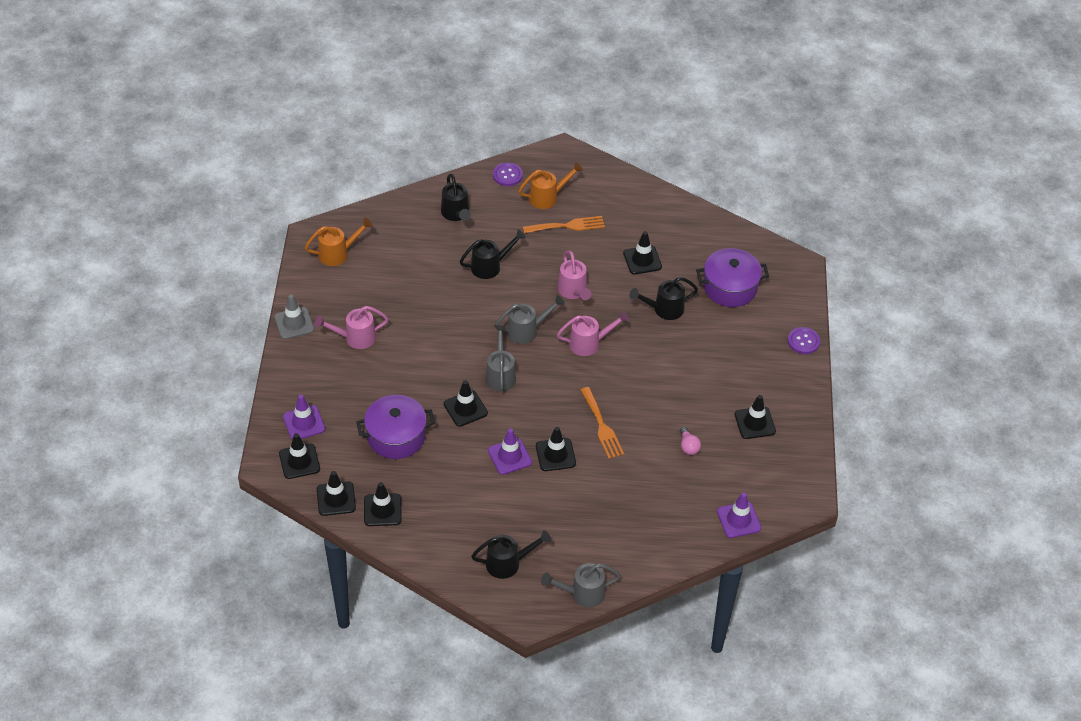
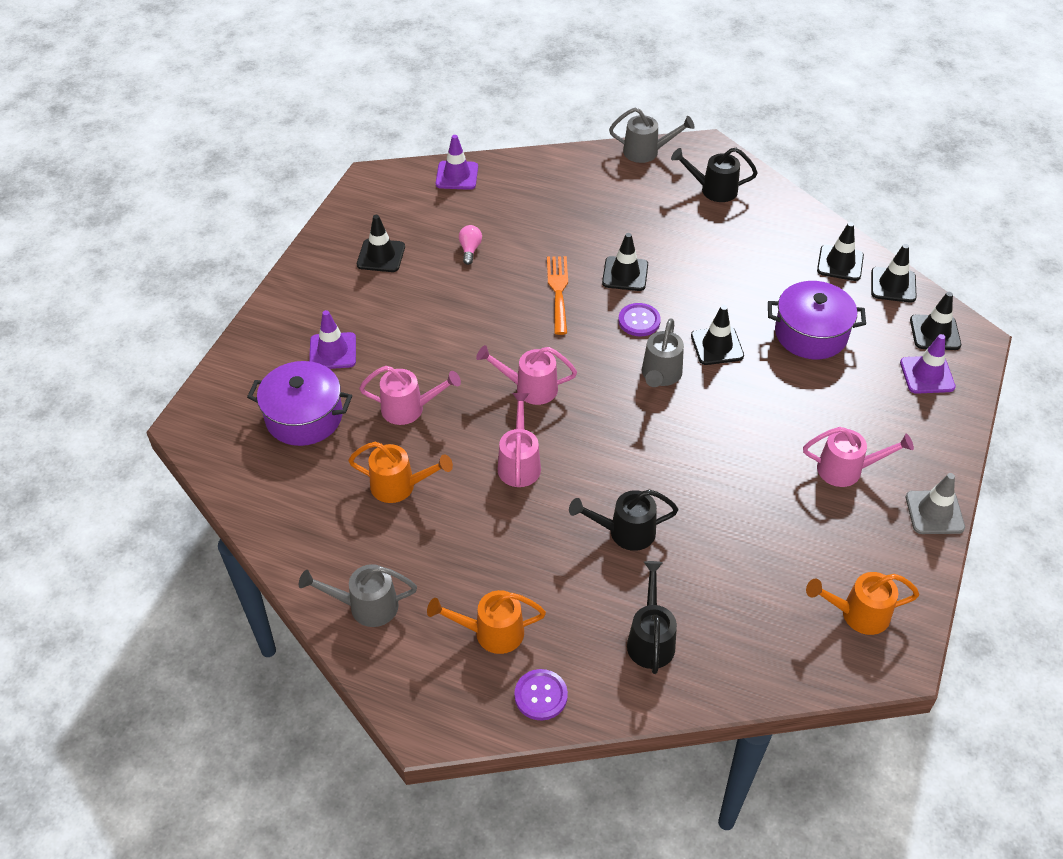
camera: 160 degrees left, 0 degrees up
purple traffic cone [488,428,532,475] -> purple traffic cone moved to [309,310,356,369]
grey watering can [495,295,565,344] -> grey watering can moved to [299,564,417,627]
orange fork [523,216,605,233] -> none
black traffic cone [623,231,662,275] -> orange watering can [348,442,453,503]
black watering can [630,277,698,320] -> pink watering can [359,366,461,425]
purple button [788,327,820,354] -> purple button moved to [618,303,661,336]

